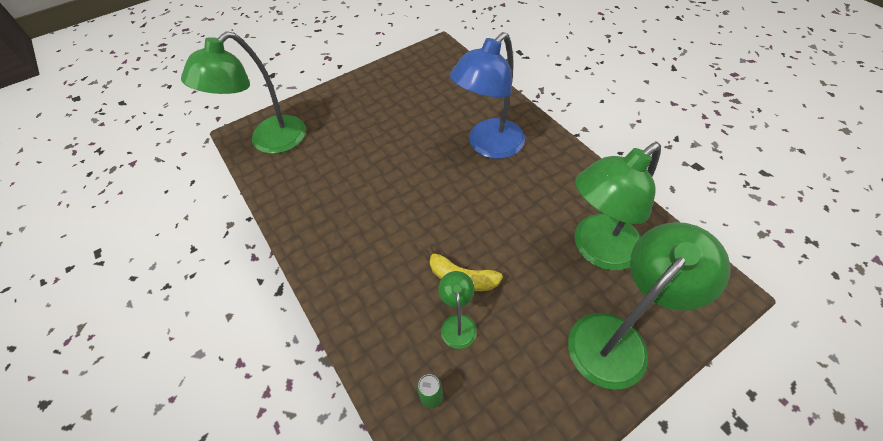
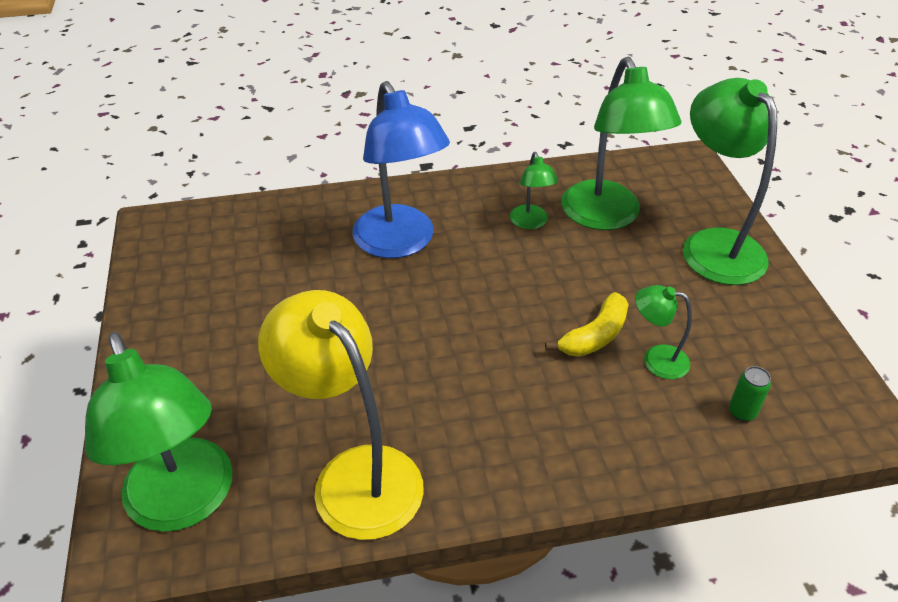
camera: 70 degrees left, 10 degrees down
none -> yellow lamp [258,290,424,540]
none -> green lamp [510,152,558,229]

